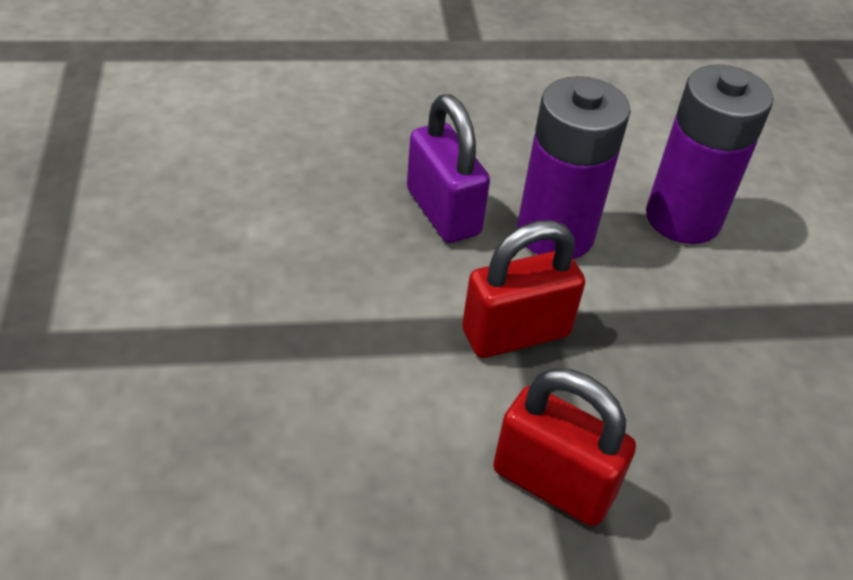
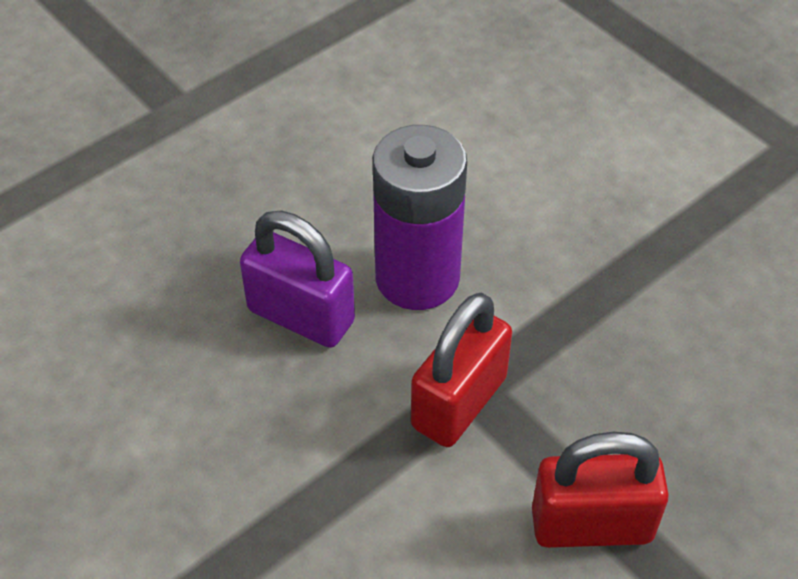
camera: 30 degrees left, 5 degrees up
purple battery [646,65,773,244] -> none

